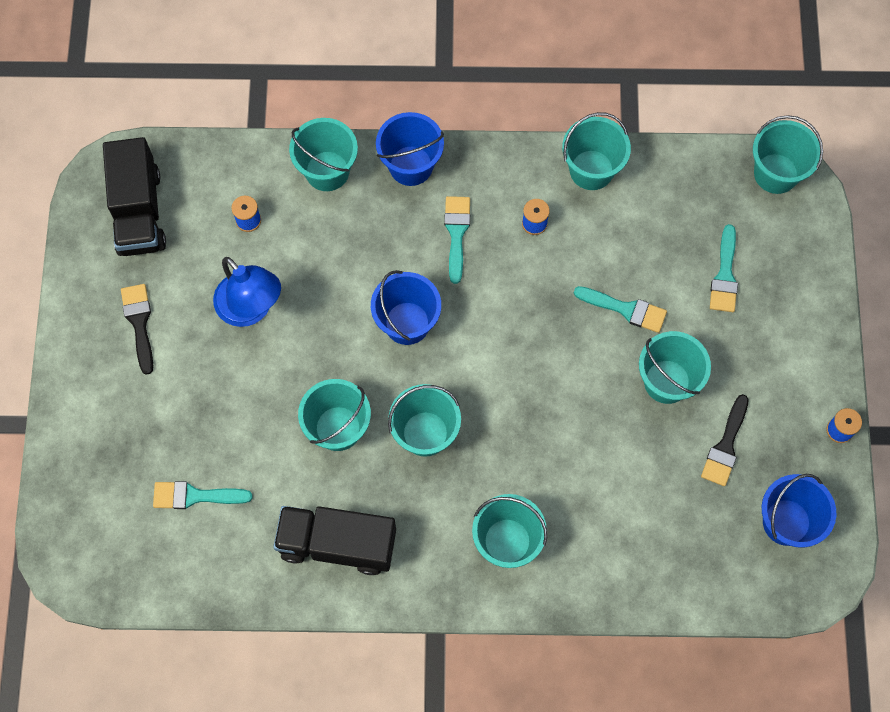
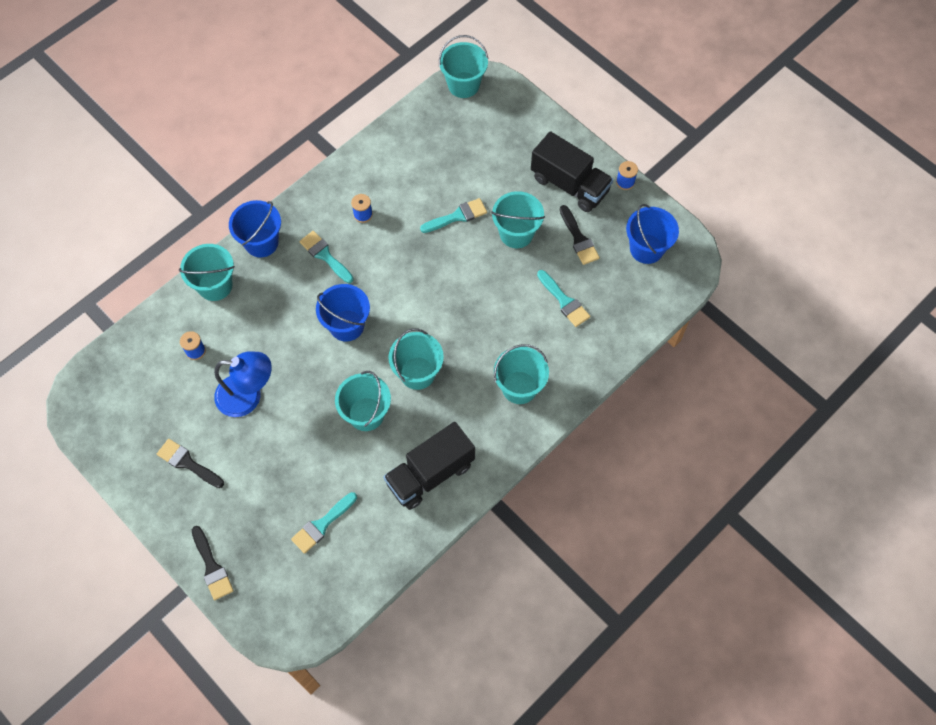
camera: 45 degrees left, 5 degrees down
black truck [103,137,166,256] -> black truck moved to [531,131,614,212]
turquoise bucket [562,112,631,190] -> none
turquoise brush [710,224,738,312] -> turquoise brush moved to [537,270,590,327]
none -> black brush [192,526,234,600]

